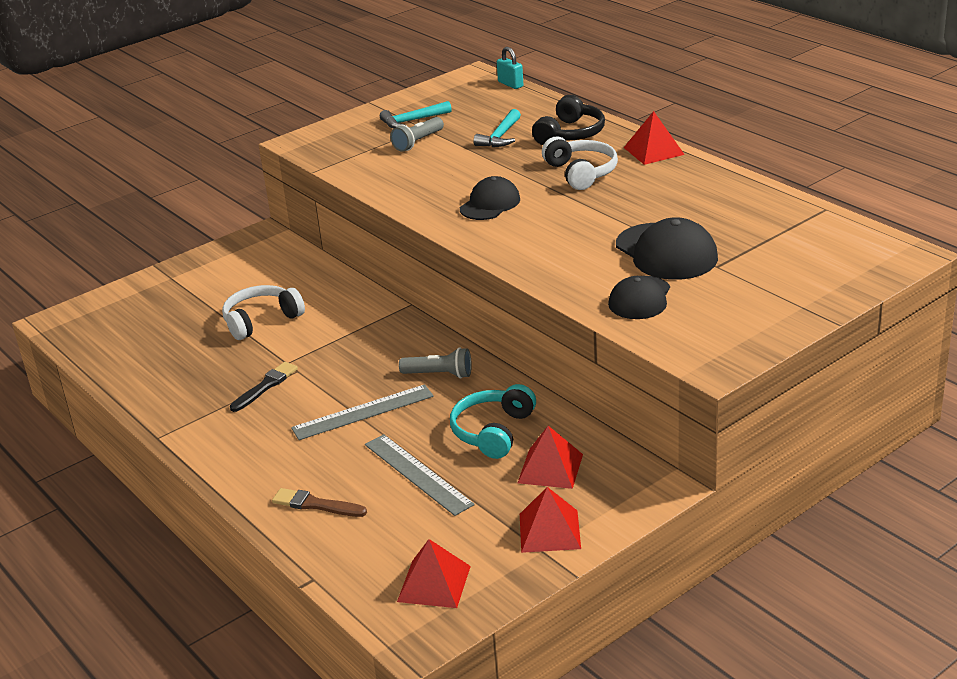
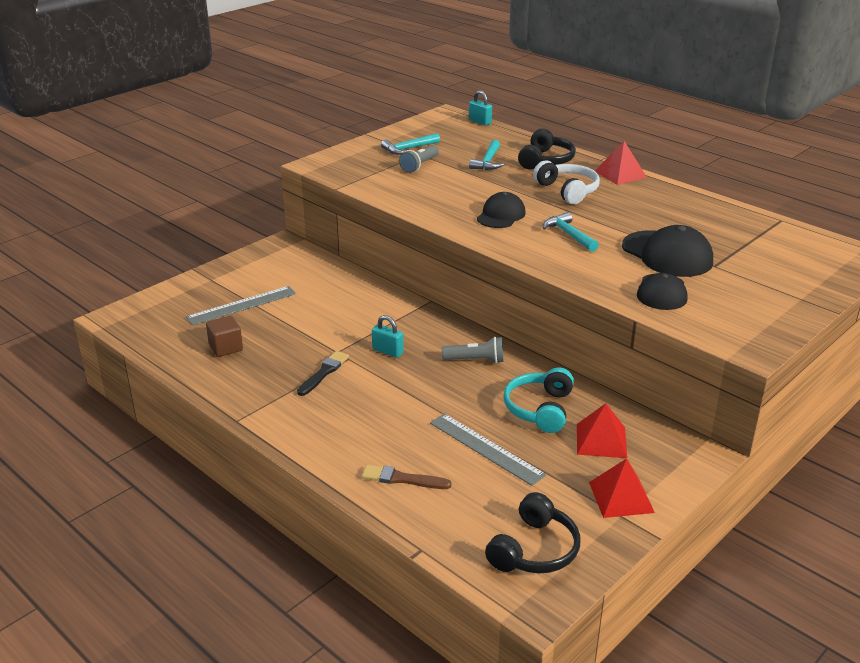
camera: 10 degrees left, 0 degrees up
white headphones [222,285,305,340] -> none
grey ruler [291,384,434,440] -> grey ruler moved to [186,286,296,326]
red pyramid [397,539,471,608] -> black headphones [485,492,581,573]
none -> brown cube [206,316,243,357]
none -> turquoise padlock [372,315,404,358]
none -> turquoise hammer [543,212,599,252]

